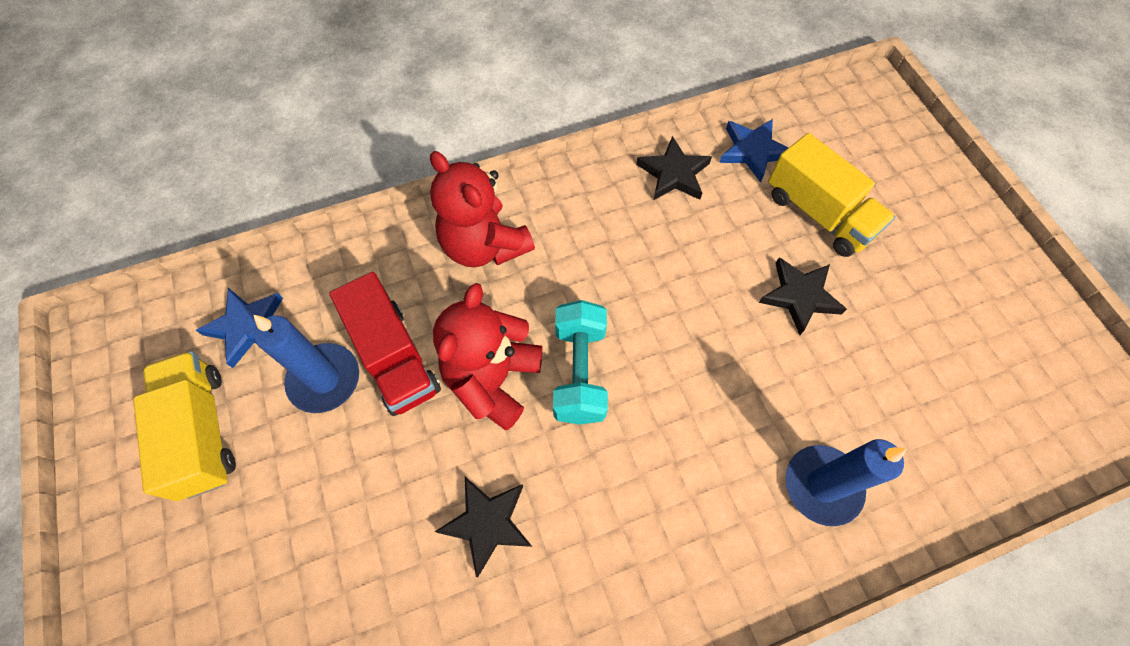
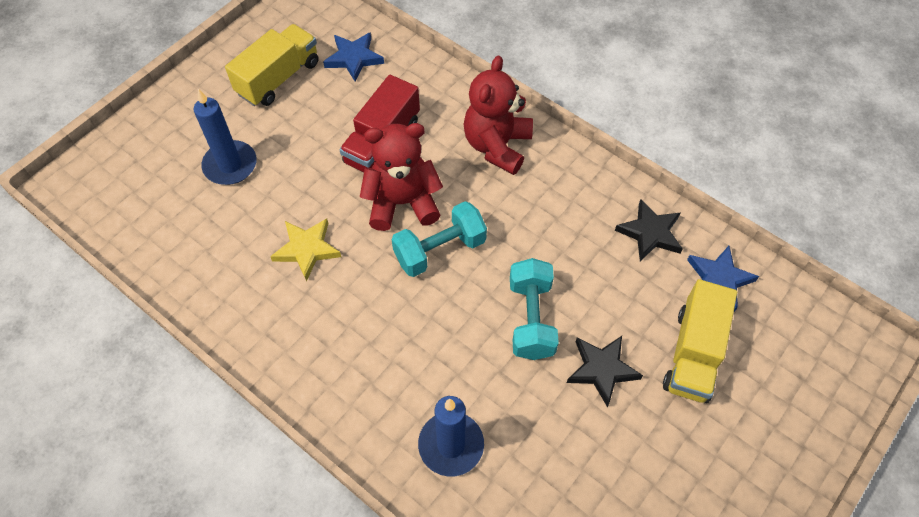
camera: 60 degrees right, 5 degrees down
blue candle [254,315,359,413] -> blue candle moved to [193,89,257,185]
black star [435,477,532,577] -> yellow star [270,219,341,281]
none -> turquoise dumbbell [510,258,559,360]

